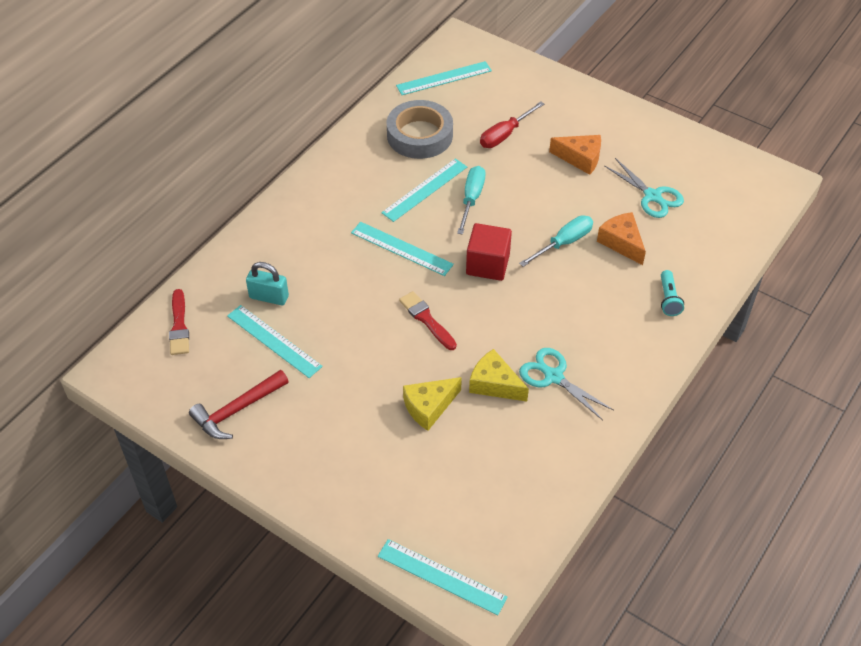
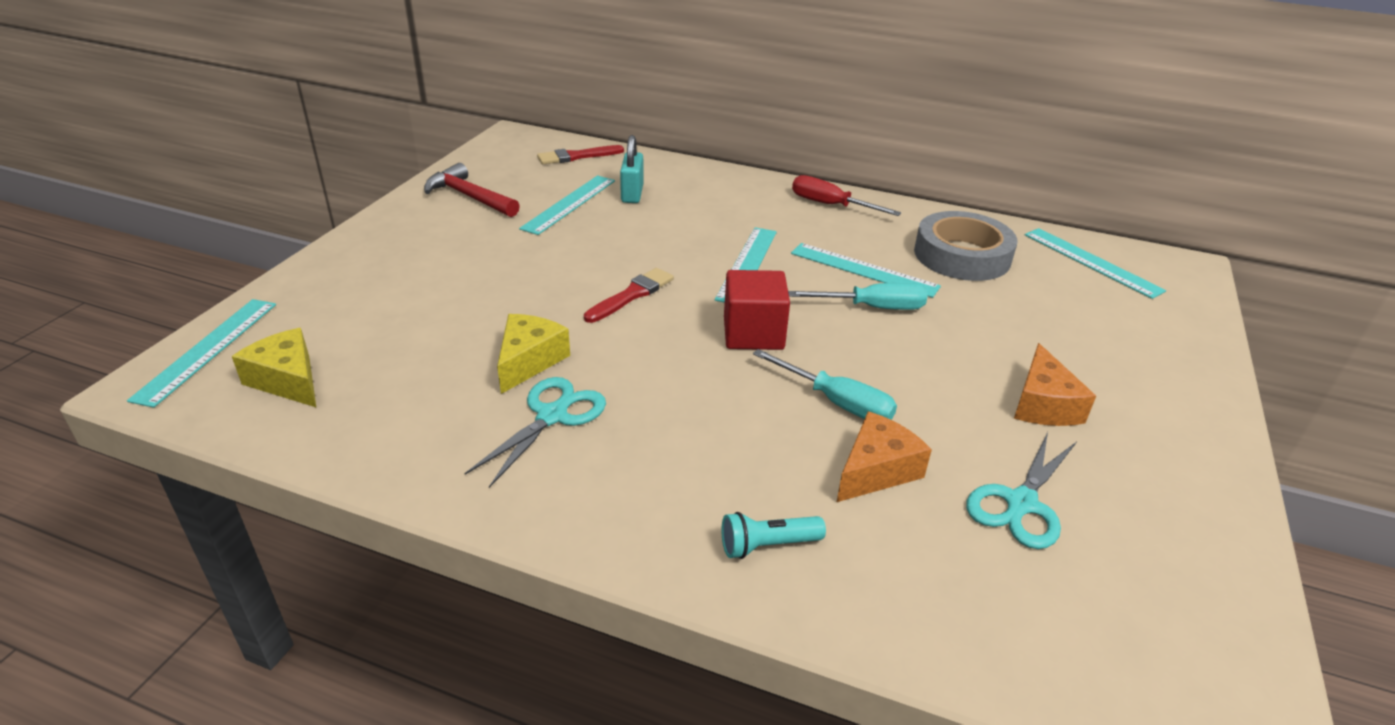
camera: 75 degrees right, 15 degrees down
yellow cheese [403,377,462,431] -> yellow cheese moved to [232,328,316,407]
red screwdriver [480,101,544,148] -> red screwdriver moved to [792,175,901,216]

